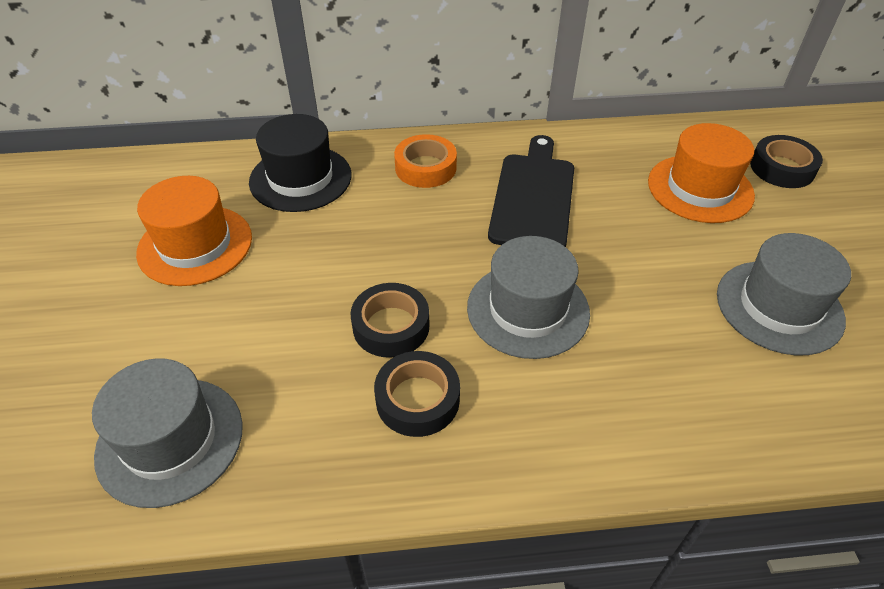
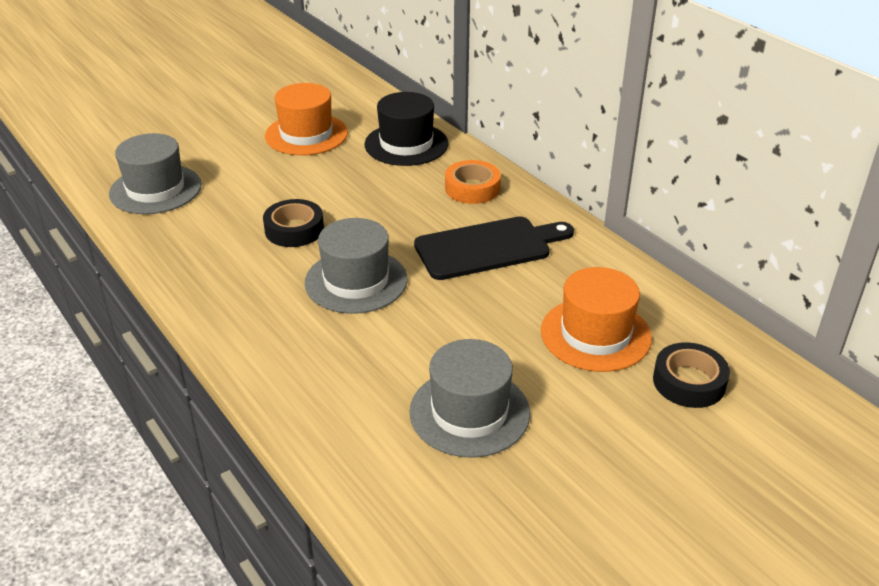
camera: 60 degrees right, 10 degrees down
black tape [374,351,460,437] -> none

